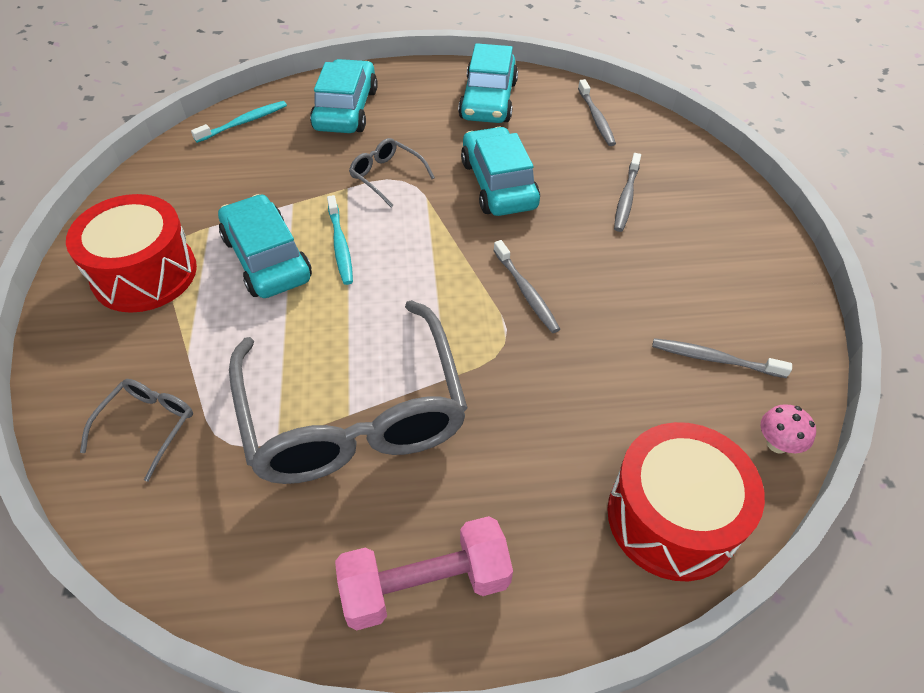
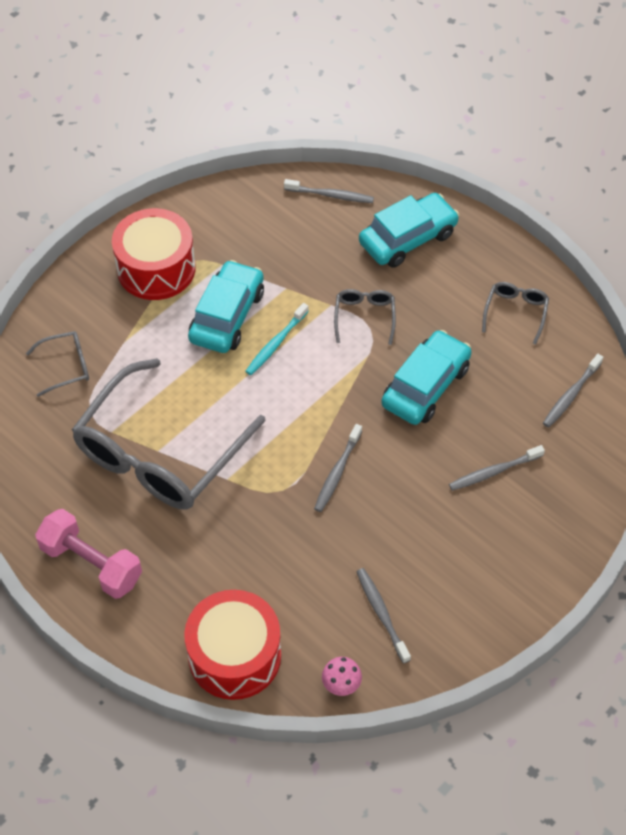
camera: 50 degrees right, 5 degrees up
turquoise toothbrush [191,101,287,143] -> grey toothbrush [284,179,374,203]
turquoise car [458,43,518,123] -> grey glasses [482,282,549,345]

